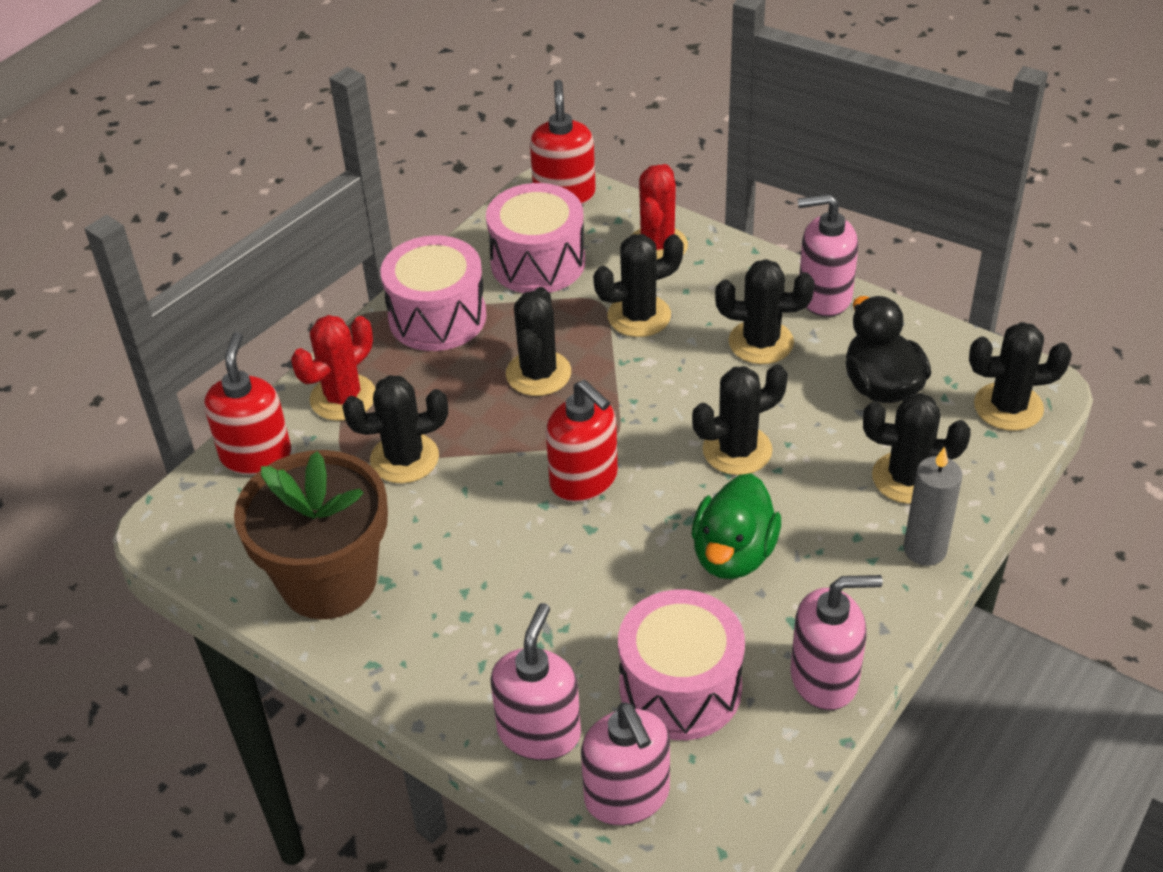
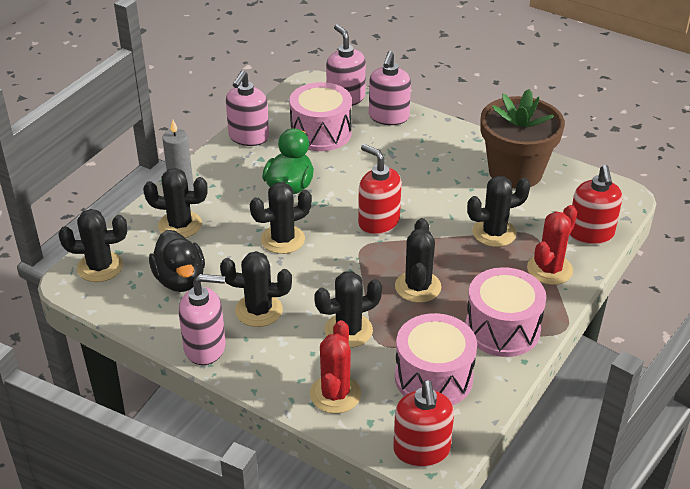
camera: 175 degrees right, 5 degrees down
pink soap dispenser [790,575,883,710] -> pink soap dispenser turned 60 degrees counterclockwise [226,70,269,146]

